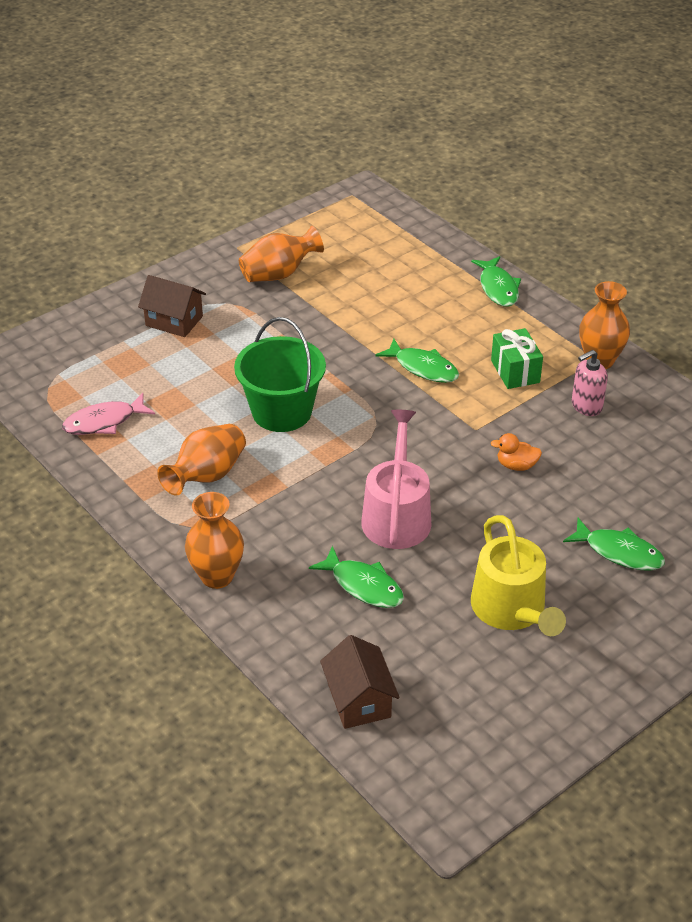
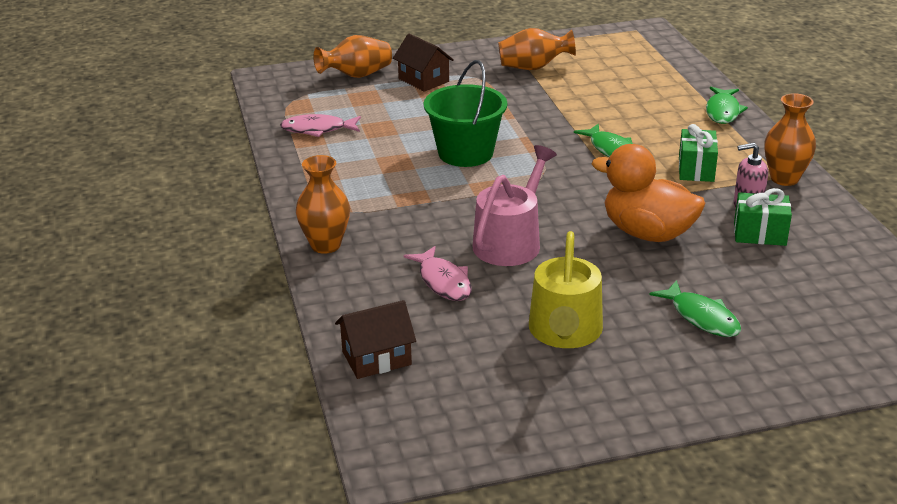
camera: 25 degrees right, 10 degrees down
orange vase [157,424,246,496] -> orange vase moved to [313,35,392,78]
green fish [309,546,404,608] -> pink fish [404,246,472,301]
brown house [320,635,400,729] -> brown house turned 60 degrees clockwise [335,300,416,379]
orange duck [491,433,542,471] -> orange duck [592,144,705,242], size x2.37
none -> green gift [734,188,792,246]

